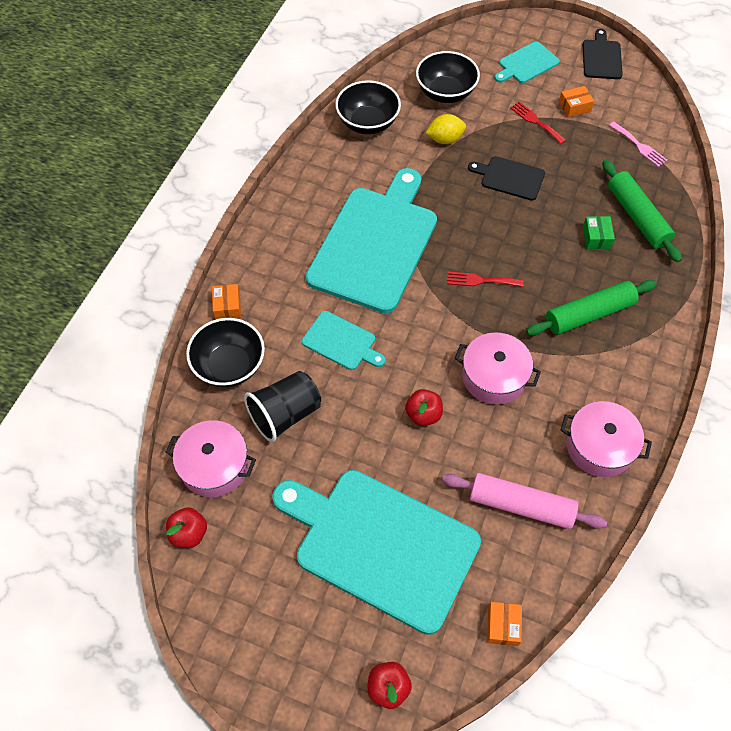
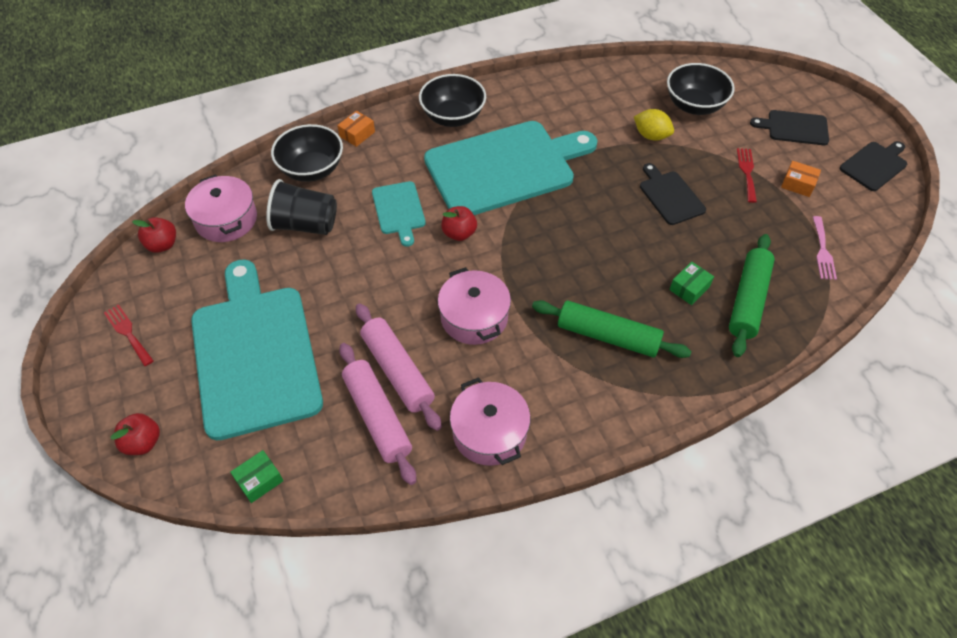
camera: 45 degrees right, 5 degrees down
black bowl [335,80,401,134] -> black bowl moved to [419,74,486,127]
red apple [405,389,443,426] -> red apple moved to [441,206,477,241]
red fork [447,272,524,287] -> red fork moved to [104,304,154,366]
orange box [487,602,522,646] -> green box [230,450,283,503]
turquoise cutting board [494,41,560,83] -> black cutting board [750,110,829,145]
none -> pink rolling pin [356,303,442,431]

